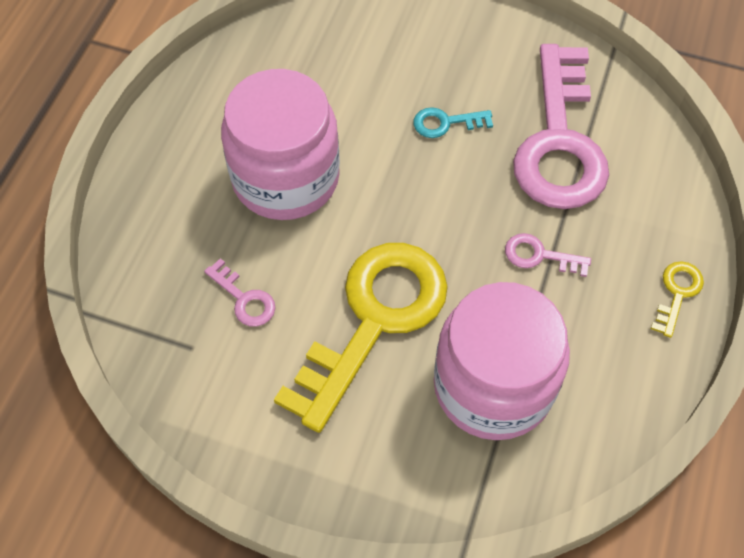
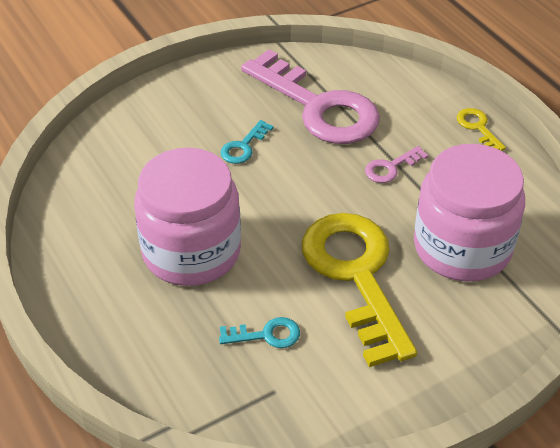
camera: 50 degrees left, 15 degrees down
pink key [204,258,276,327] -> turquoise key [219,317,300,348]

